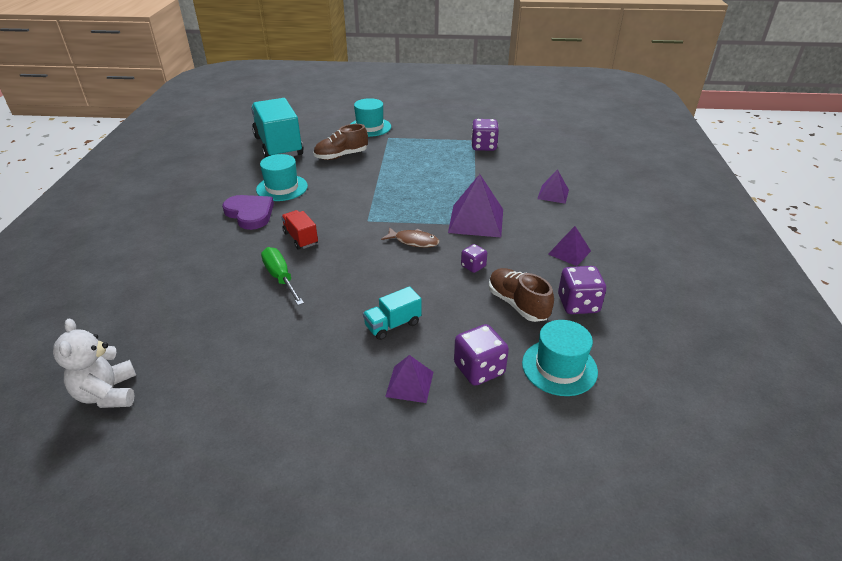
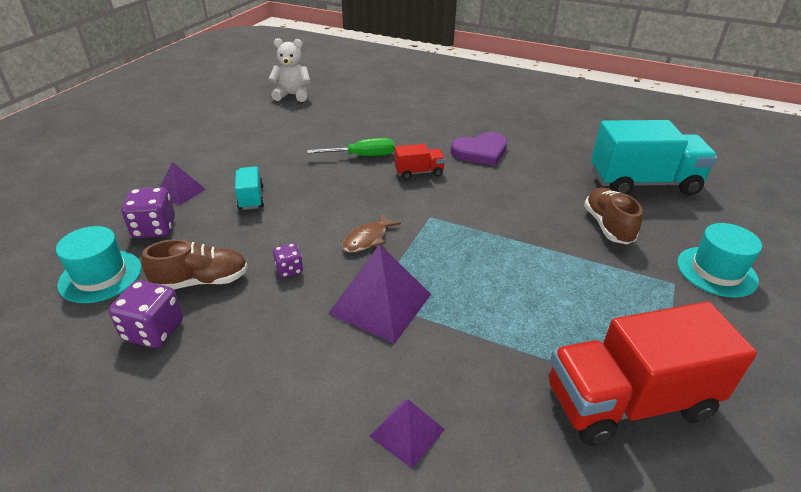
camera: 110 degrees right, 0 degrees up
turquoise hat [256,154,308,201] -> none
purple dice [471,119,499,151] -> red truck [549,302,757,446]
purple pyramid [548,226,591,266] -> none

